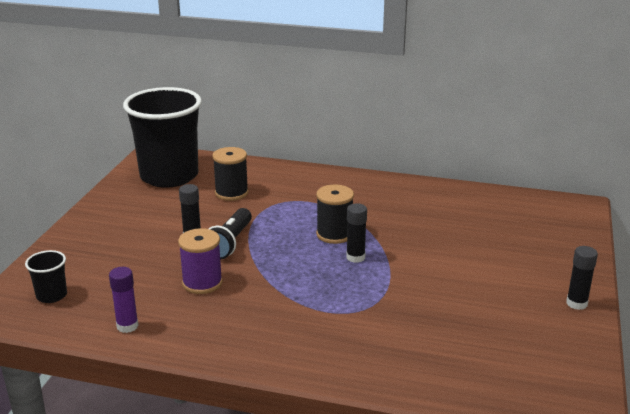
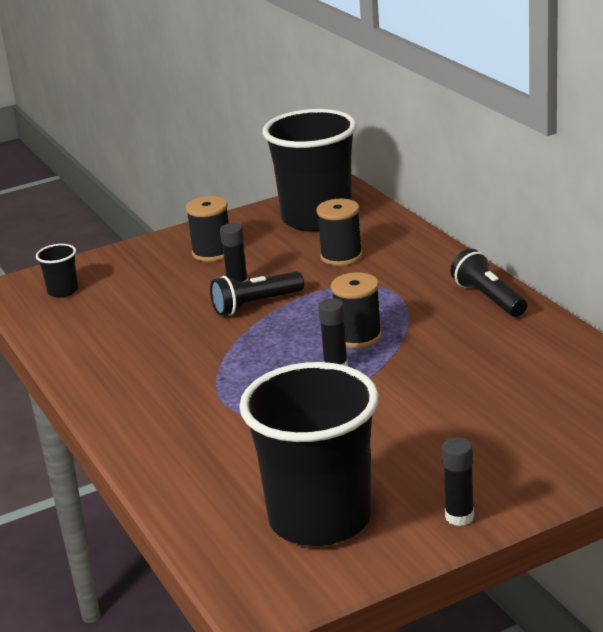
camera: 50 degrees right, 0 degrees up
purple glue stick [109,267,139,333] -> none
purple spool [178,228,223,294] -> none
none -> black spool [186,196,229,262]
none -> black cup [239,362,379,546]
none -> black flashlight [450,249,527,317]

